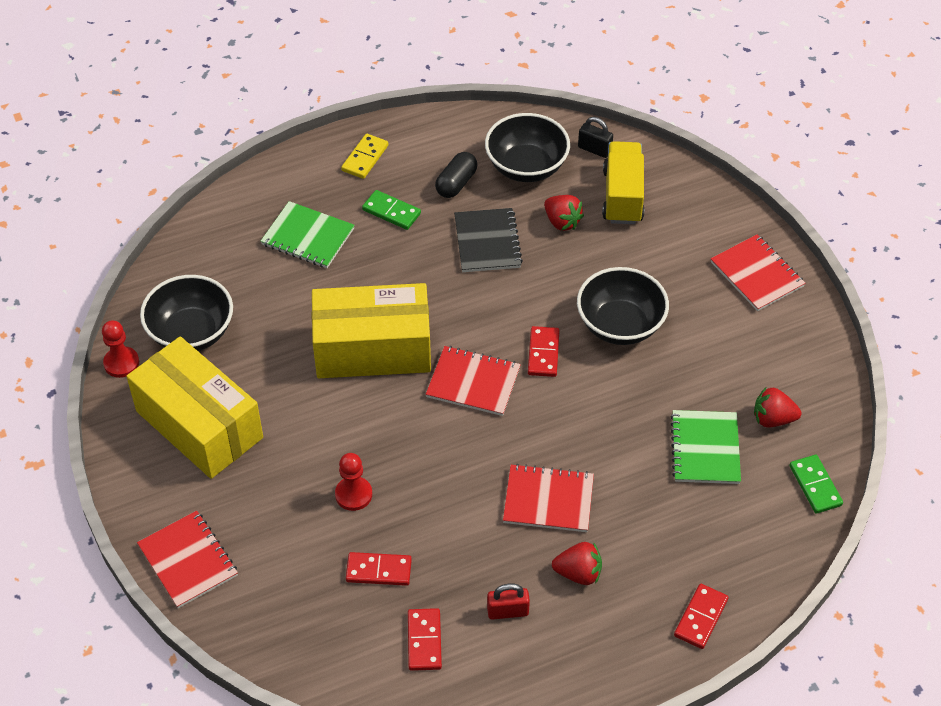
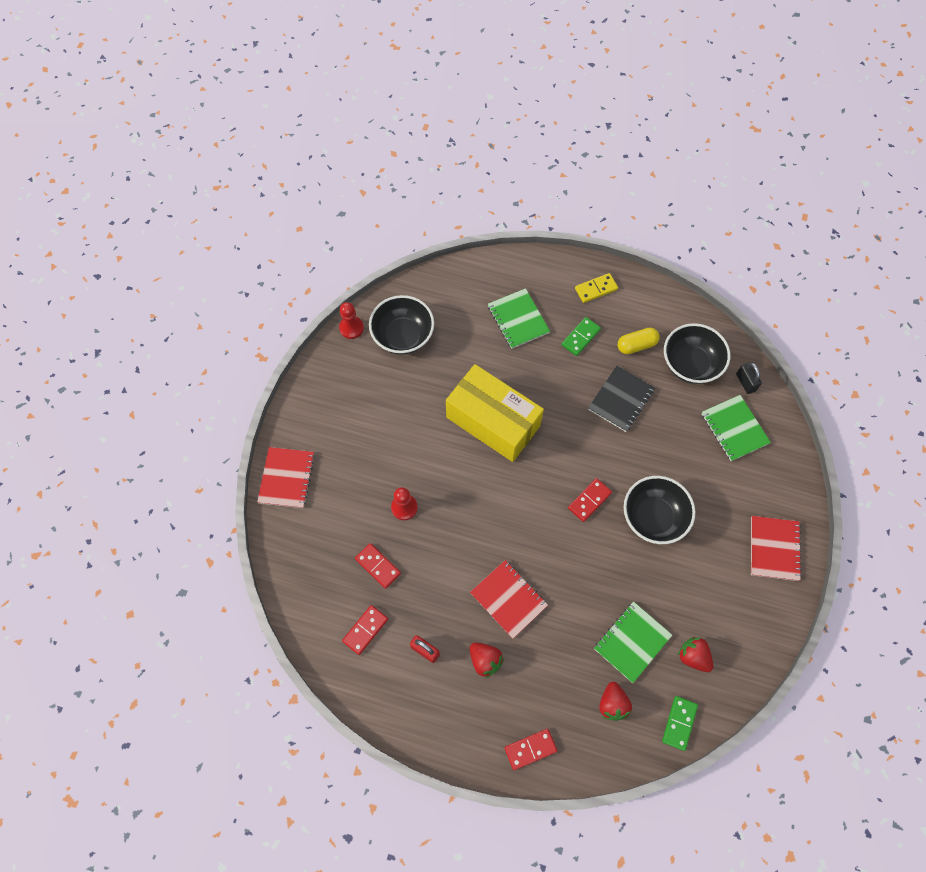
camera: 40 degrees right, 15 degrees up
yellow box [126,336,263,479] -> none
green domino [362,190,421,230] -> green domino turned 60 degrees clockwise [562,317,601,356]
red notebook [426,346,521,416] -> none
black capsule [435,152,477,198] -> yellow capsule [618,327,660,354]
red strawberry [544,195,584,231] -> red strawberry moved to [599,682,632,721]
yellow truck [602,141,644,224] -> green notebook [701,395,771,461]

